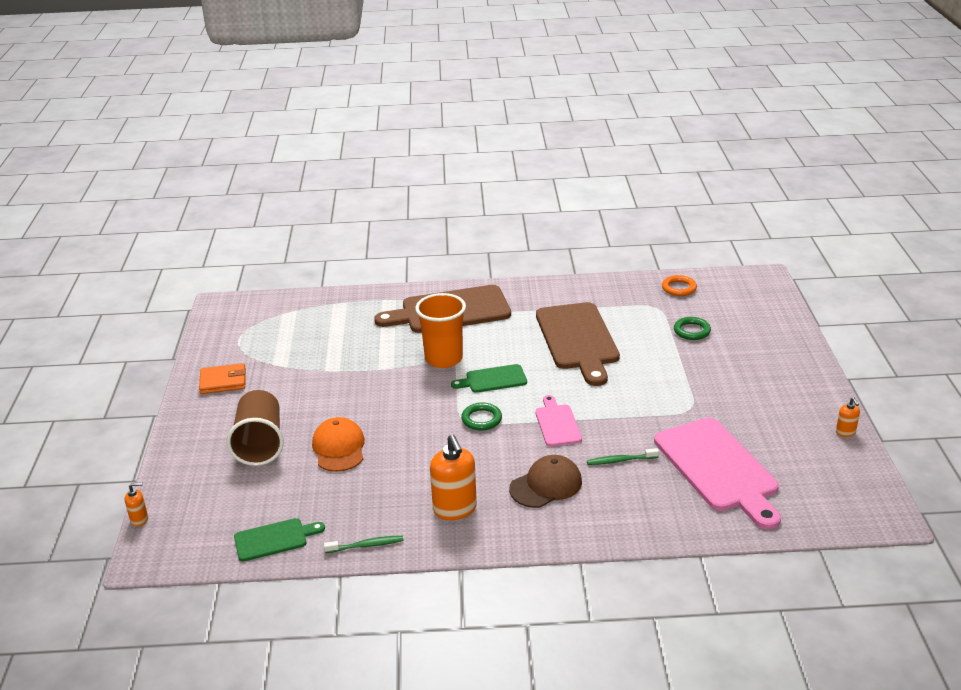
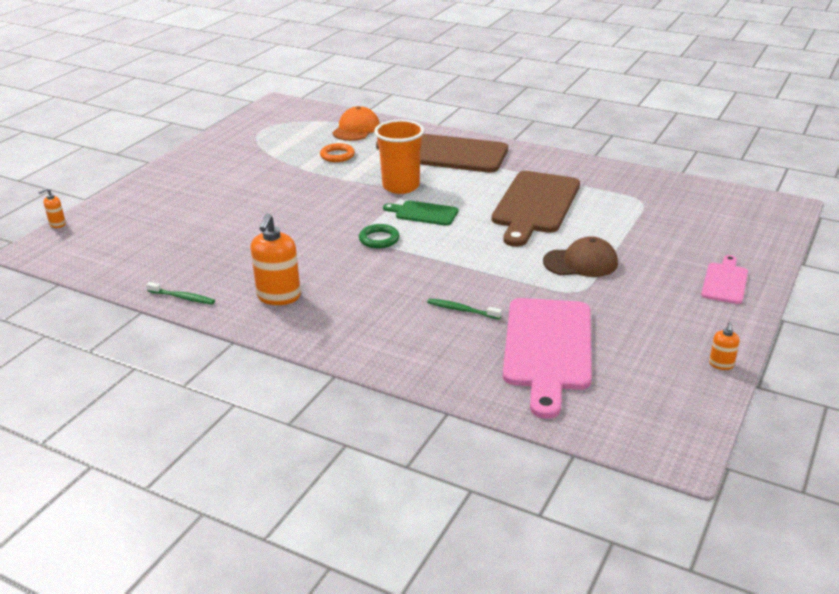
camera: 30 degrees right, 0 degrees up
orange soap dispenser [125,483,148,527] -> orange soap dispenser turned 120 degrees clockwise [38,188,66,228]
orange wallet [199,363,246,394] -> none
brown cup [226,390,284,466] -> none
green cutting board [234,518,325,561] -> none
orange cap [312,417,365,472] -> orange cap moved to [332,106,380,141]
brown cap [509,455,582,508] -> brown cap moved to [543,236,618,277]
pink cutting board [535,395,582,446] -> pink cutting board moved to [701,255,748,304]
orange ring [662,275,697,296] -> orange ring moved to [320,143,355,162]
green ring [674,317,711,340] -> none

